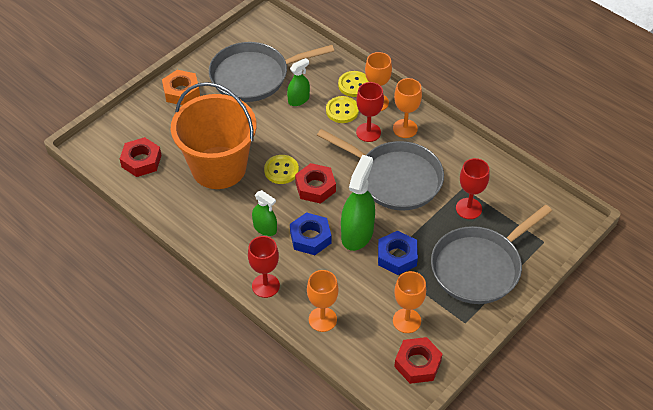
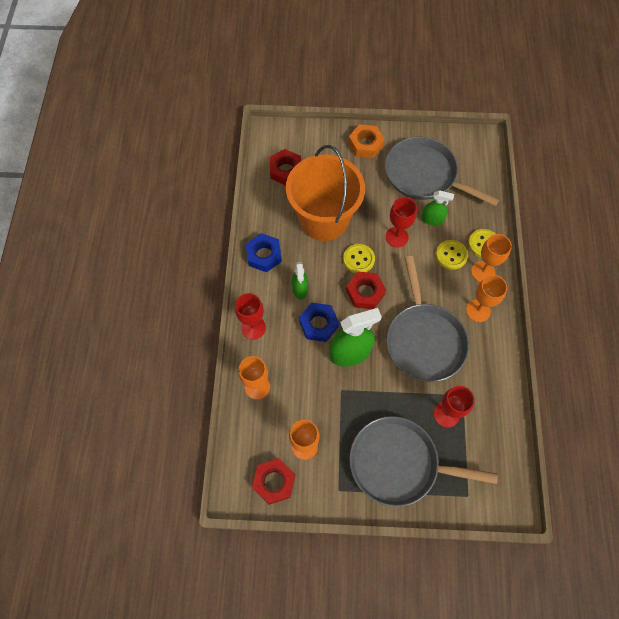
camera: 50 degrees right, 15 degrees up
red goblet [356,82,384,142] -> red goblet moved to [385,197,417,247]
blue nut [378,231,418,275] -> blue nut moved to [246,233,282,272]

